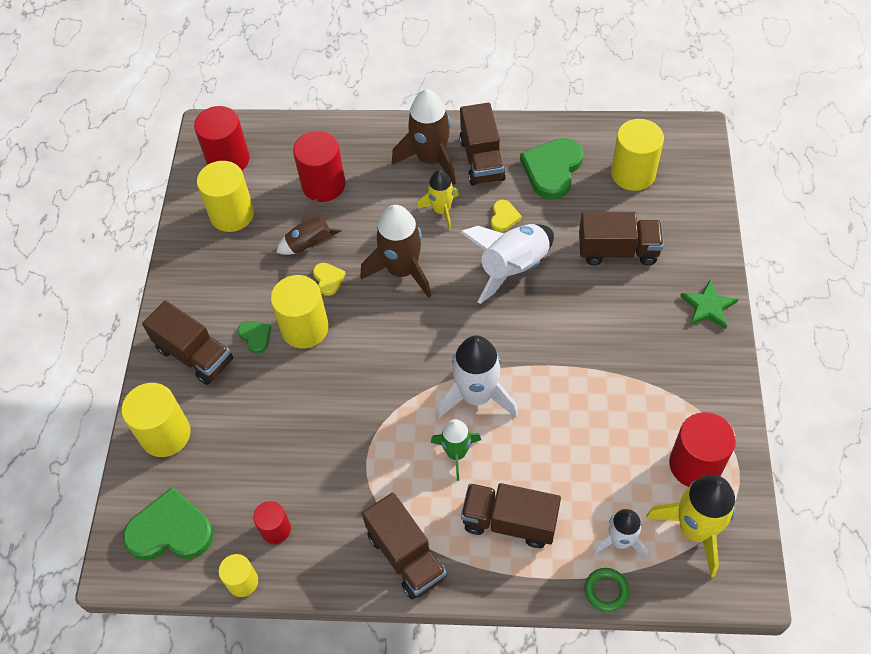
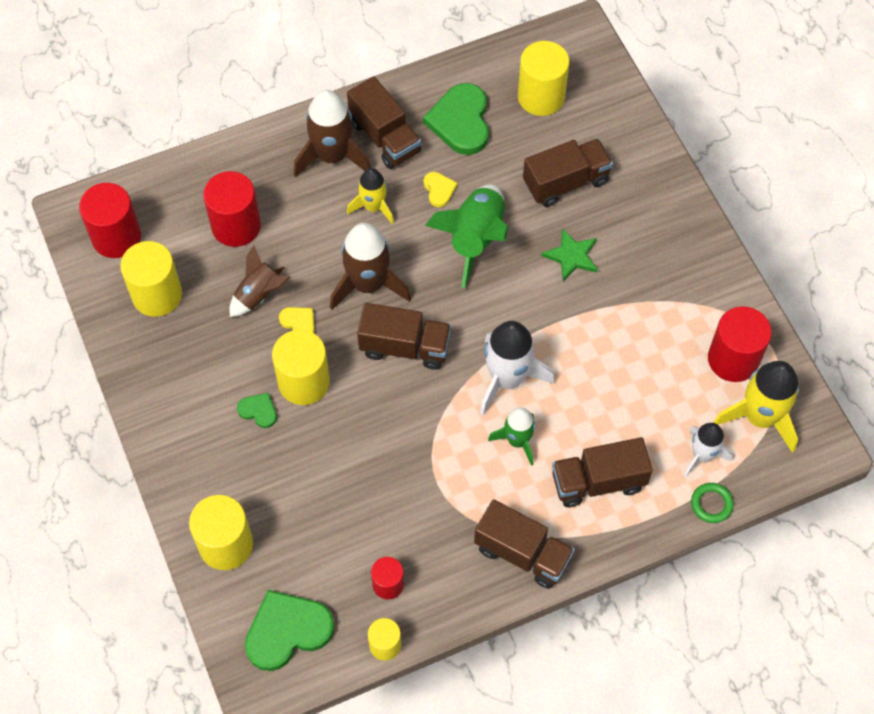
camera: 30 degrees left, 5 degrees up
brown truck [142,300,233,385] -> brown truck moved to [357,303,451,370]
white rocket [460,224,554,304] -> green rocket [425,184,509,288]
green star [680,280,738,329] -> green star moved to [541,228,598,281]

